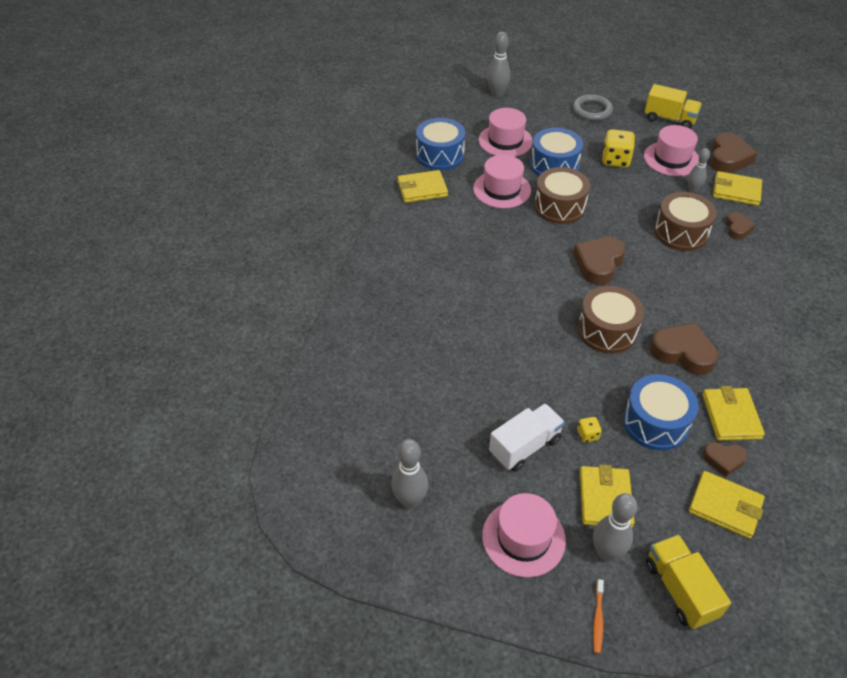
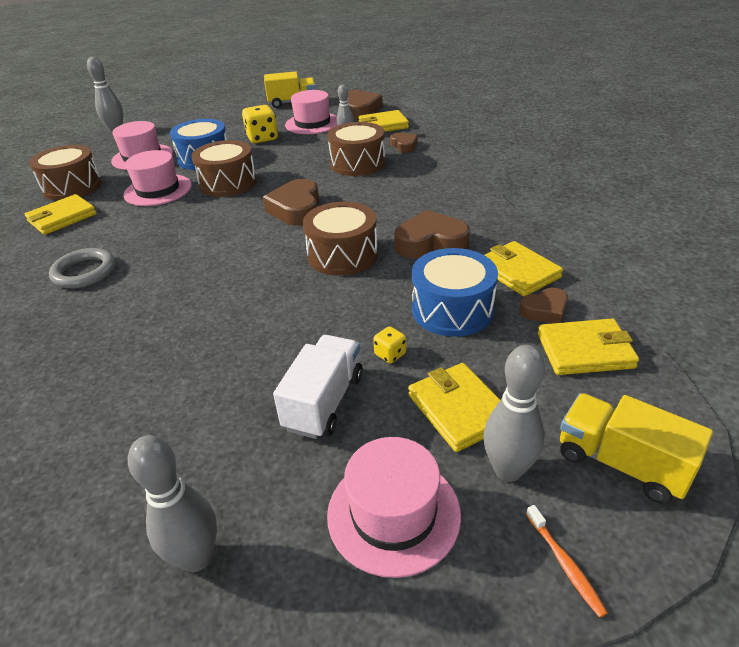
camera: 30 degrees left, 10 degrees down
blue drum [416,118,465,170] -> brown drum [29,145,102,200]
grey ring [573,94,613,121] -> grey ring moved to [49,248,115,289]

